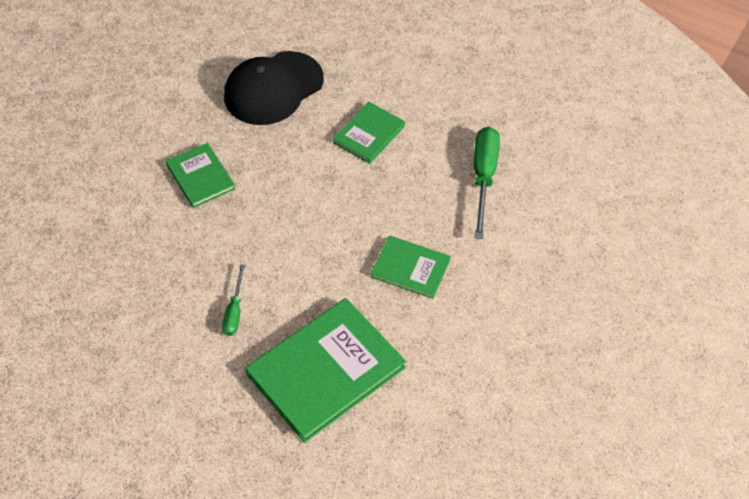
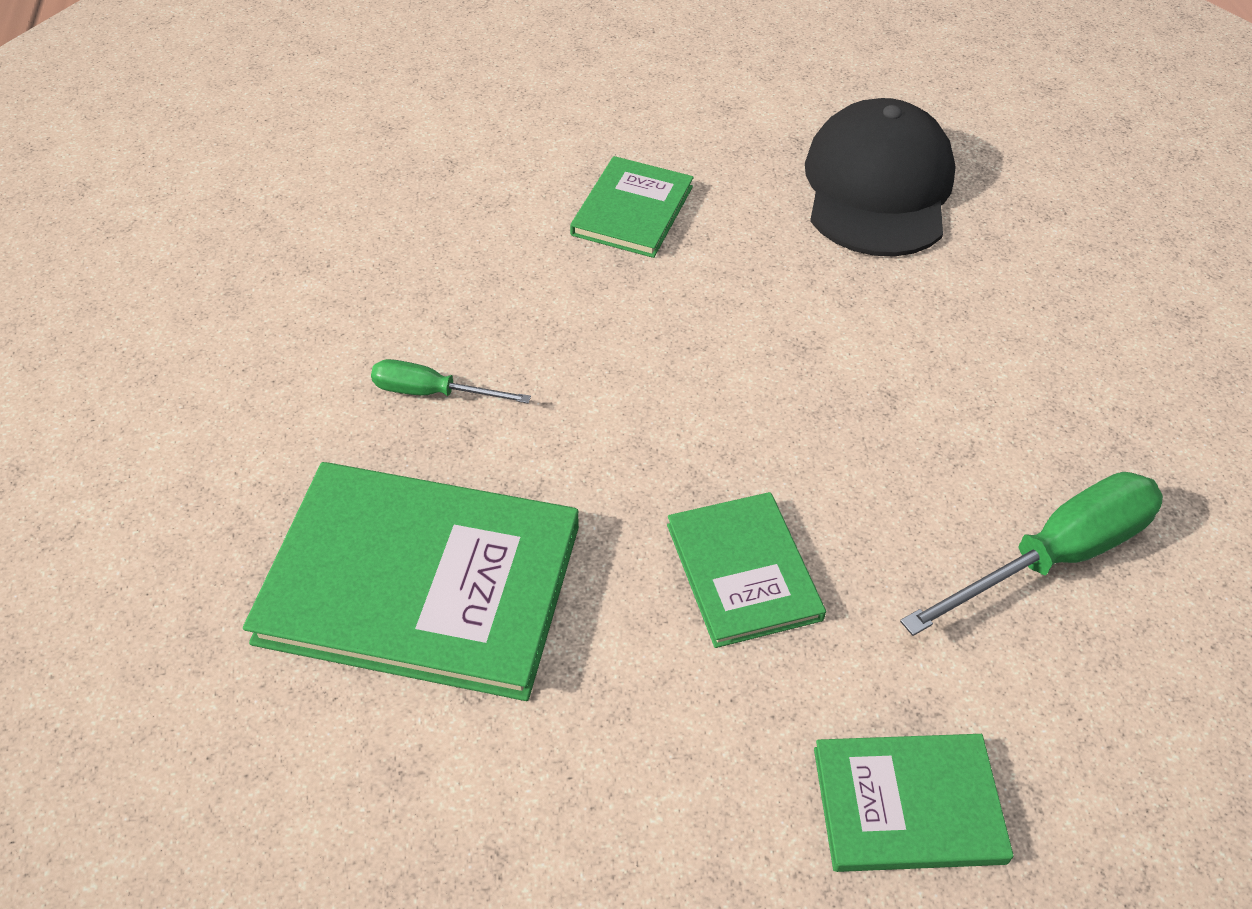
camera: 50 degrees right, 5 degrees down
green screwdriver [222,264,245,336] -> green screwdriver turned 45 degrees clockwise [371,359,531,403]
black cap [224,51,324,125] -> black cap turned 90 degrees clockwise [805,98,956,257]
green book [333,102,405,164] -> green book moved to [814,734,1014,872]

